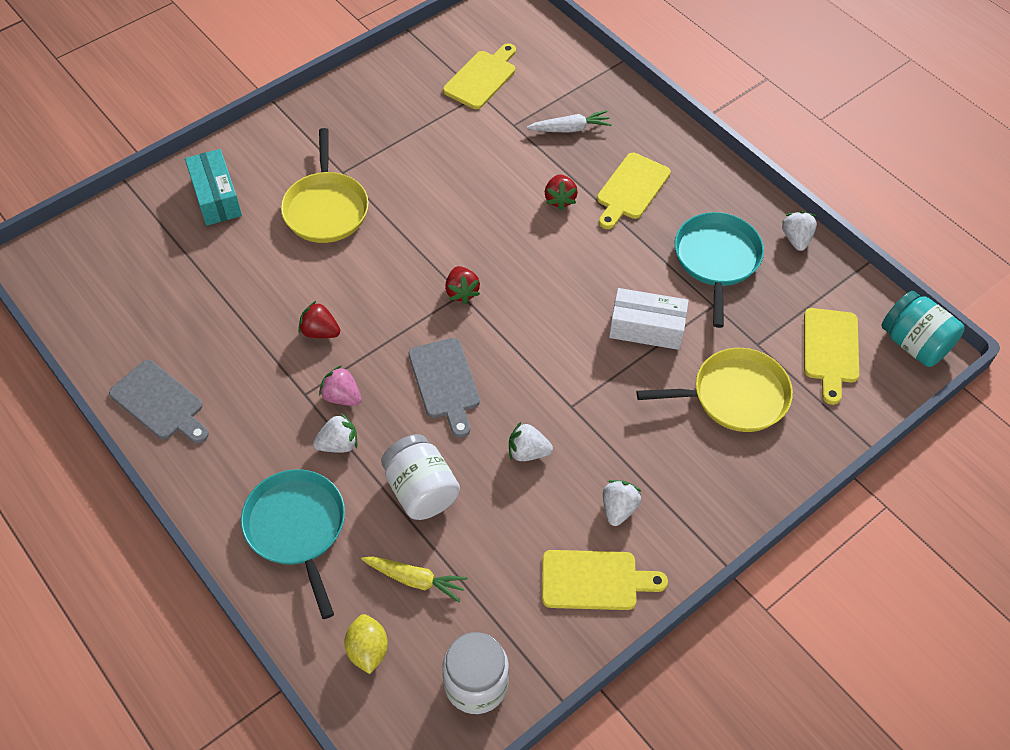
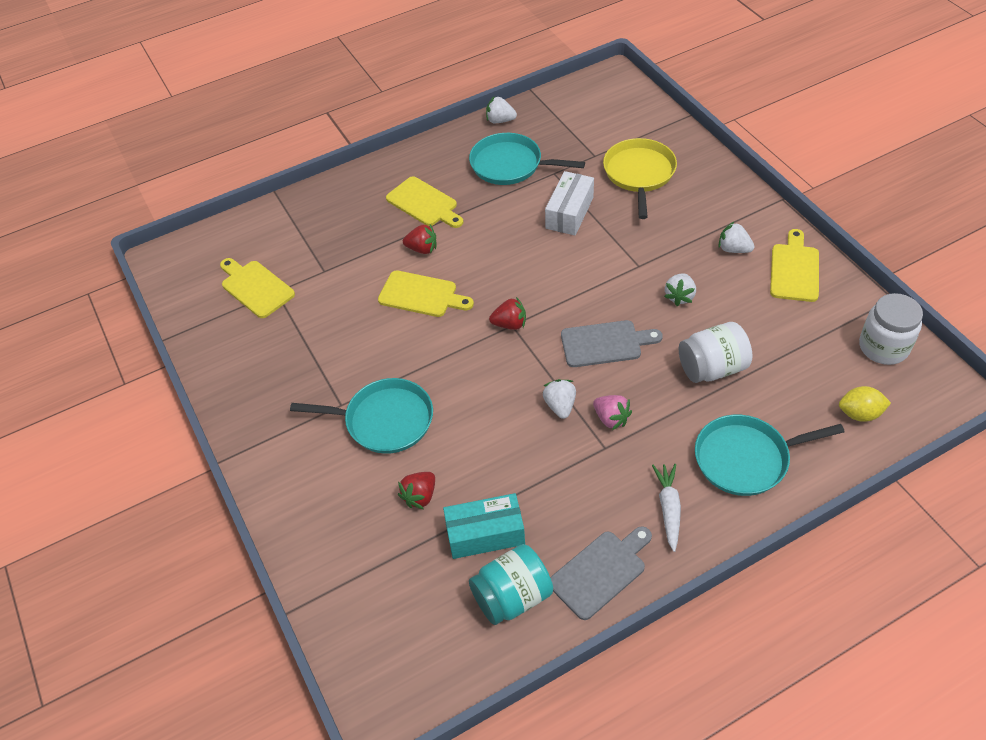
camera: 75 degrees left, 5 degrees down
turquoise box [185,149,242,226] -> turquoise box moved to [443,493,525,559]
yellow pan [281,128,369,243] -> turquoise pan [290,378,433,454]
red strawberry [298,301,340,338] -> red strawberry moved to [398,472,435,509]
white strawberry [313,413,358,453] -> white strawberry moved to [543,379,576,419]
pink strawberry [319,365,362,406] -> pink strawberry turned 90 degrees counterclockwise [593,395,632,430]
yellow carrot [361,556,468,602] -> none
white carrot [526,110,612,133] -> white carrot moved to [652,464,681,552]
yellow cutting board [804,308,859,405] -> yellow cutting board moved to [378,270,474,317]
turquoise jar [881,291,965,367] -> turquoise jar moved to [469,544,553,625]

